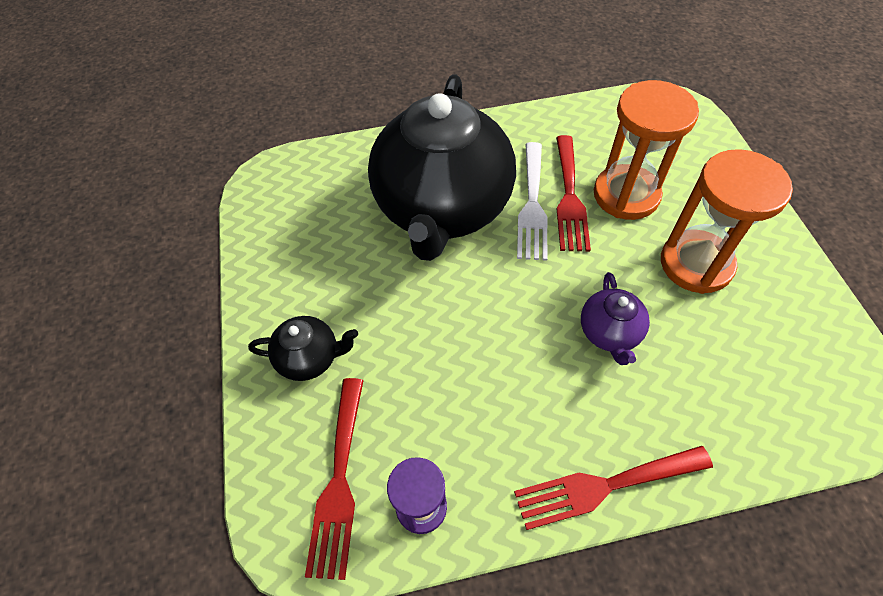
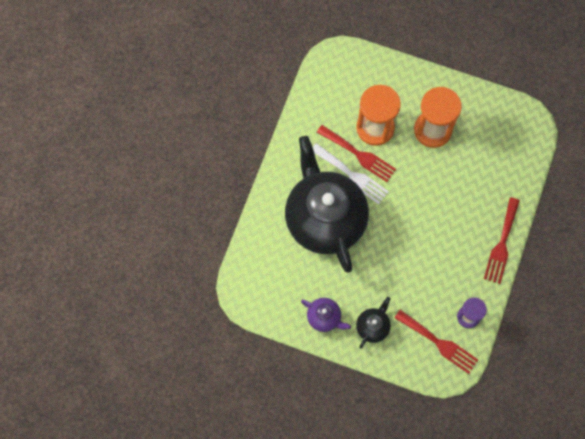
camera: 60 degrees left, 15 degrees up
black teapot [368,74,516,261] -> black teapot turned 150 degrees counterclockwise [285,136,369,273]
purple teapot [581,272,650,365] -> purple teapot moved to [301,298,351,332]

